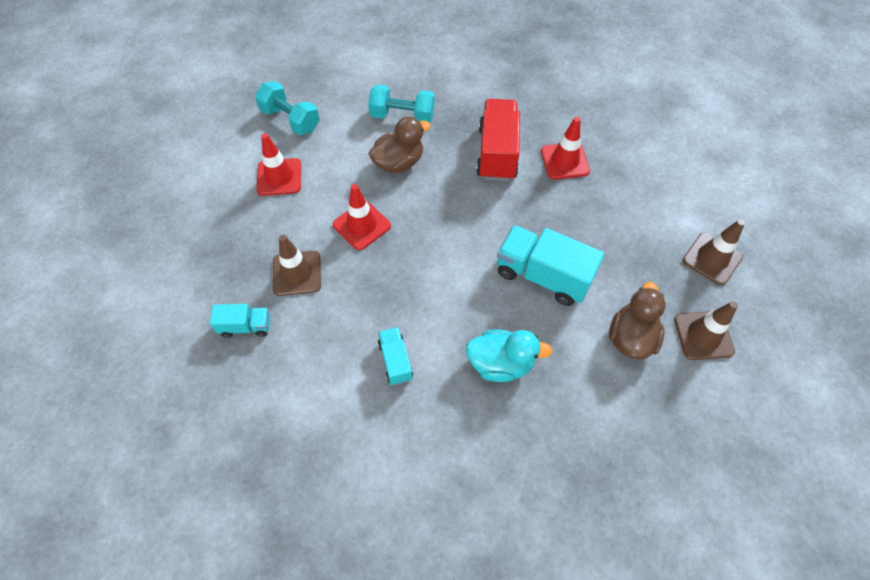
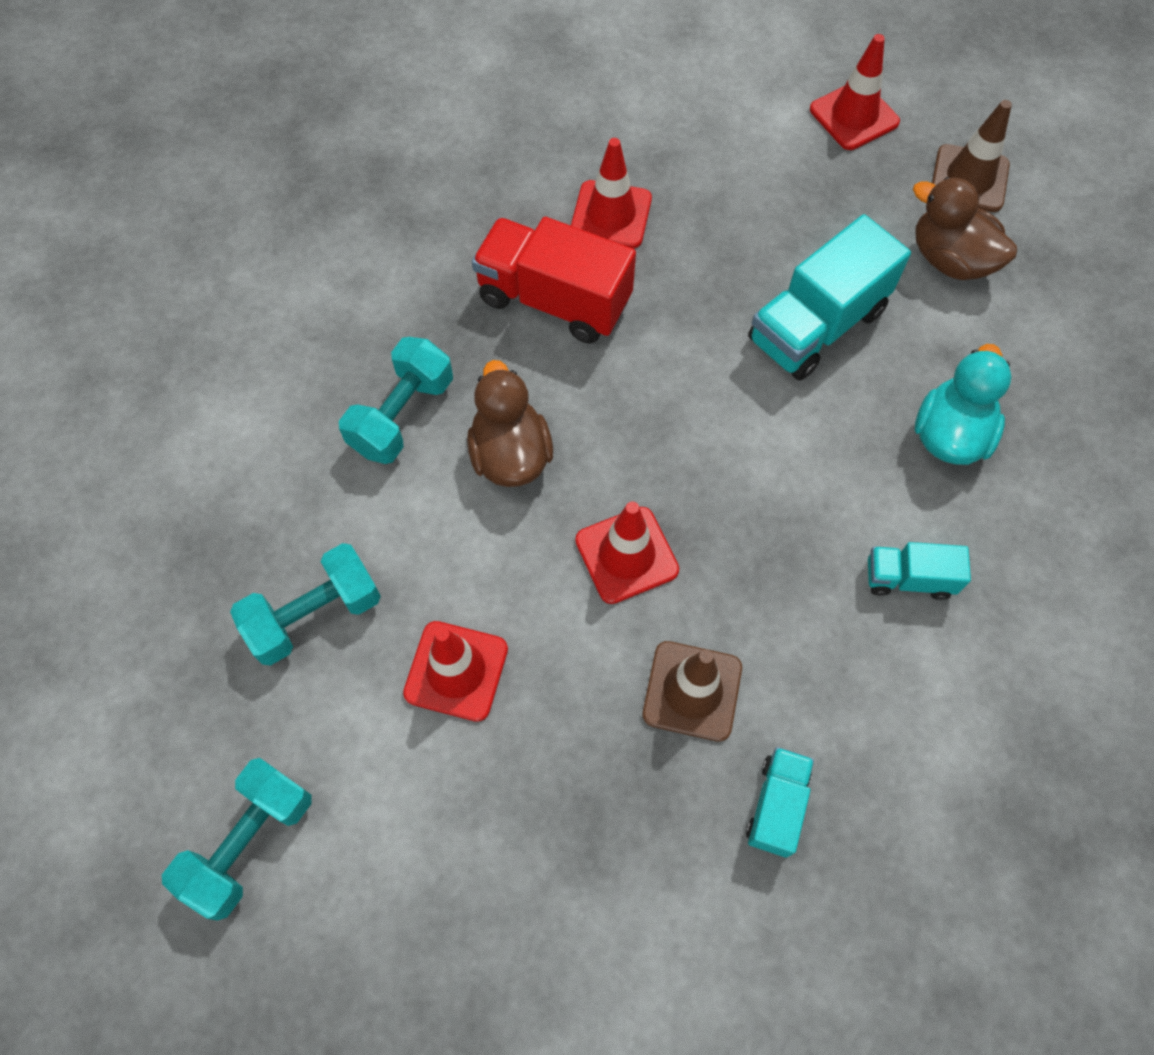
camera: 70 degrees left, 5 degrees up
brown traffic cone [683,219,745,285] -> red traffic cone [810,34,900,150]
none -> turquoise dumbbell [162,758,312,921]

